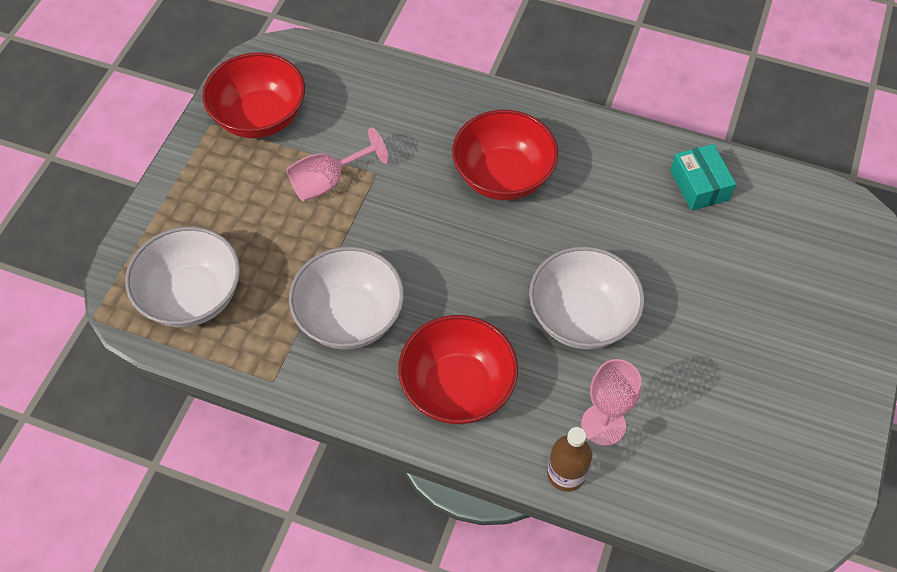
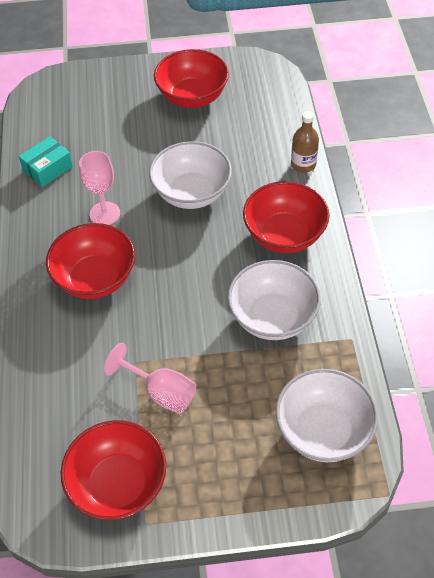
camera: 115 degrees left, 5 degrees down
pink goblet [581,359,641,446] -> pink goblet moved to [79,151,120,225]
none -> red bowl [154,49,229,108]

